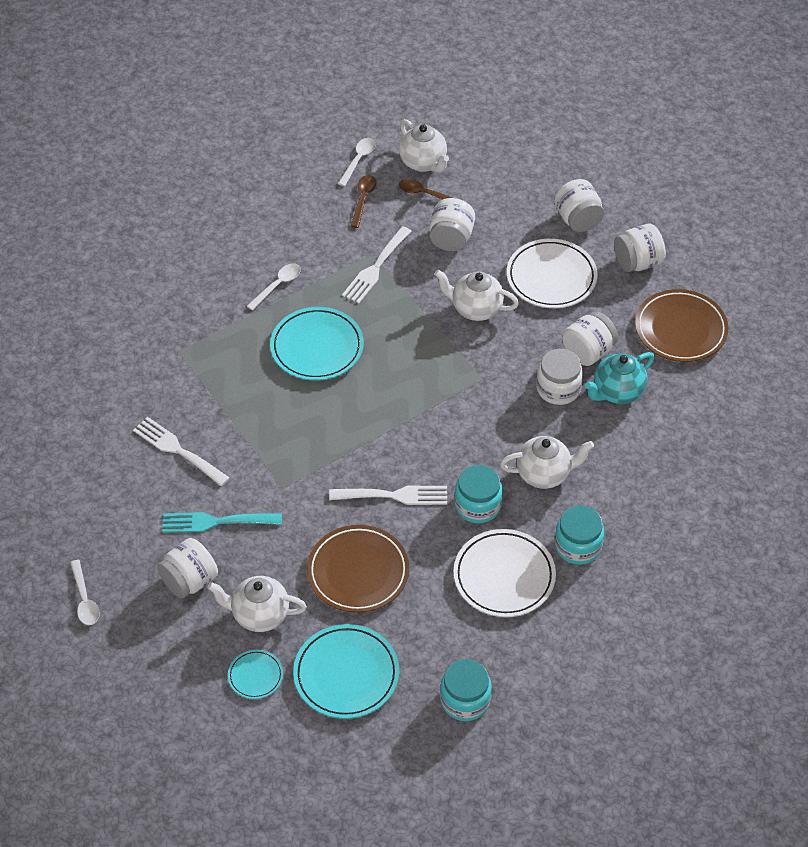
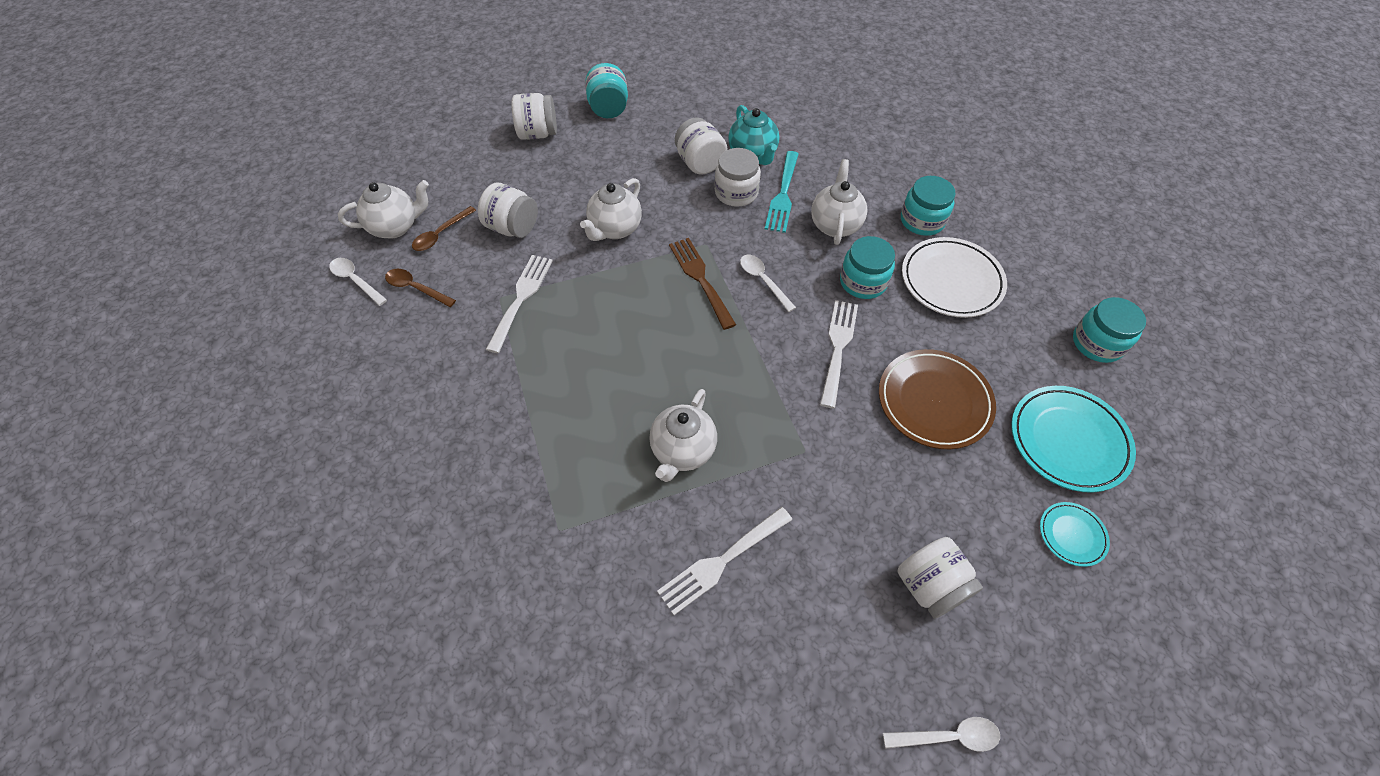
camera: 75 degrees left, 5 degrees up
turquoise fork [162,512,282,533] -> turquoise fork moved to [765,151,799,233]
white teapot [207,576,307,632] -> white teapot moved to [649,389,717,482]
white spoon [247,263,301,311] -> white spoon moved to [740,255,796,312]
turquoise plate [270,307,364,381] -> none
white fork [342,226,412,304] -> white fork turned 120 degrees counterclockwise [486,255,553,353]
white plate [507,239,598,308] -> none
white jar [614,223,666,272] -> turquoise jar [585,63,628,118]
brown plate [635,289,728,362] -> none
none -> brown fork [669,238,736,330]

